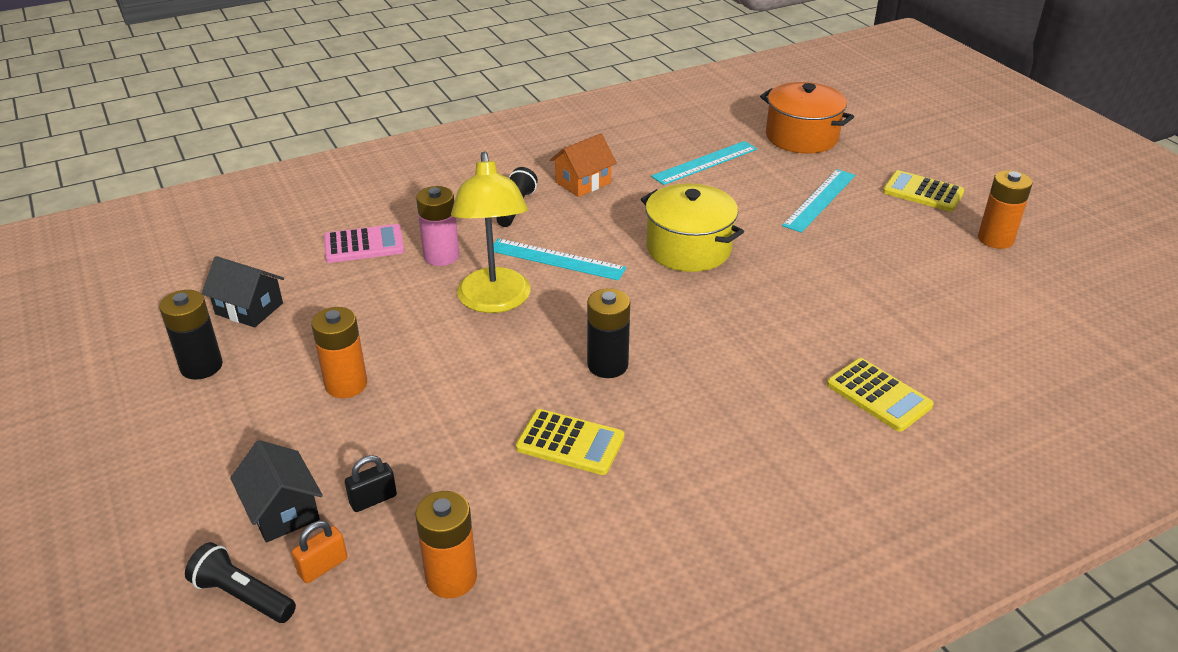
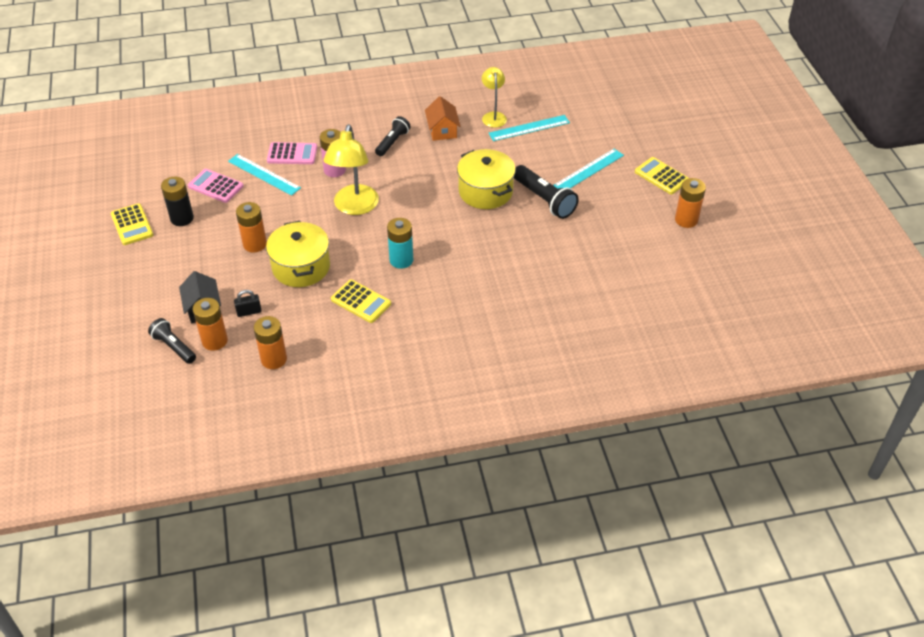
camera: 15 degrees right, 10 degrees up
black house [202,256,284,327] -> pink calculator [188,169,244,203]
orange padlock [292,521,347,583] -> orange battery [193,298,228,351]
turquoise ruler [493,238,626,280] -> turquoise ruler moved to [228,154,301,196]
orange house [550,134,617,197] -> orange house turned 75 degrees counterclockwise [425,96,460,141]
black battery [587,288,630,378] -> turquoise battery [387,218,413,269]
orange pot [760,82,854,154] -> none
yellow calculator [827,358,934,432] -> yellow calculator moved to [111,203,153,245]
none -> yellow pot [266,221,330,287]
none -> yellow lamp [482,67,507,128]
none -> black flashlight [514,165,579,219]

